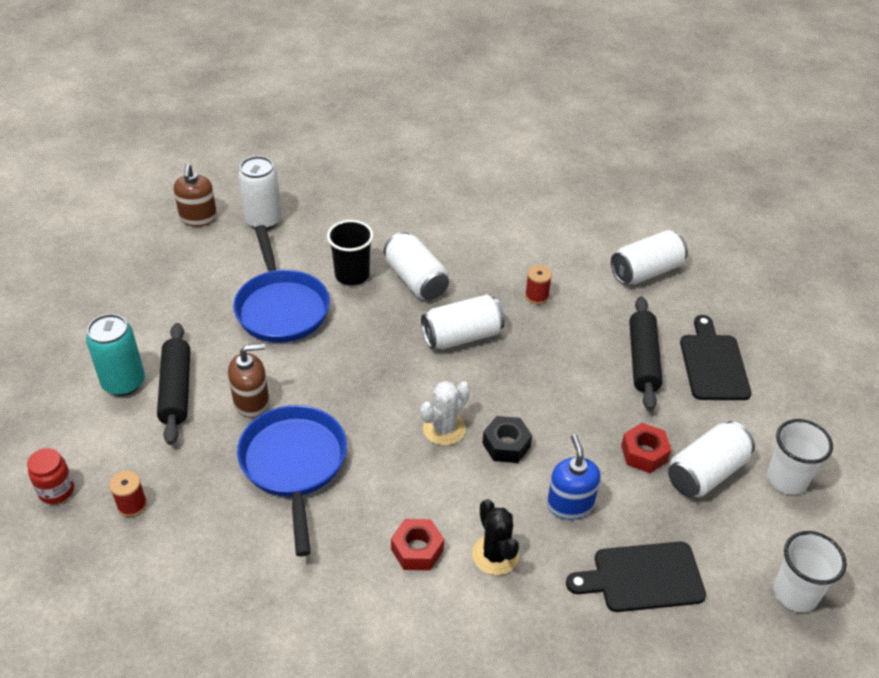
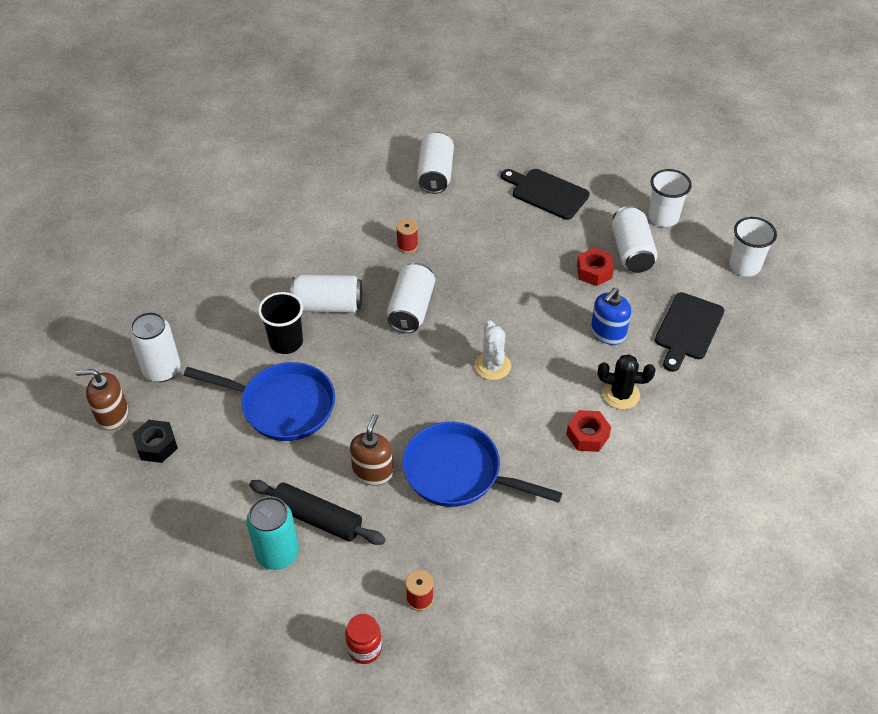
camera: 55 degrees left, 5 degrees up
brown soap dispenser [174,164,217,226] -> brown soap dispenser turned 150 degrees clockwise [75,369,128,430]
black nut [482,416,532,463] -> black nut moved to [133,420,178,463]
blue soap dispenser [547,434,601,520] -> blue soap dispenser turned 75 degrees counterclockwise [591,288,631,345]
black rolling pin [629,296,663,411] -> none

